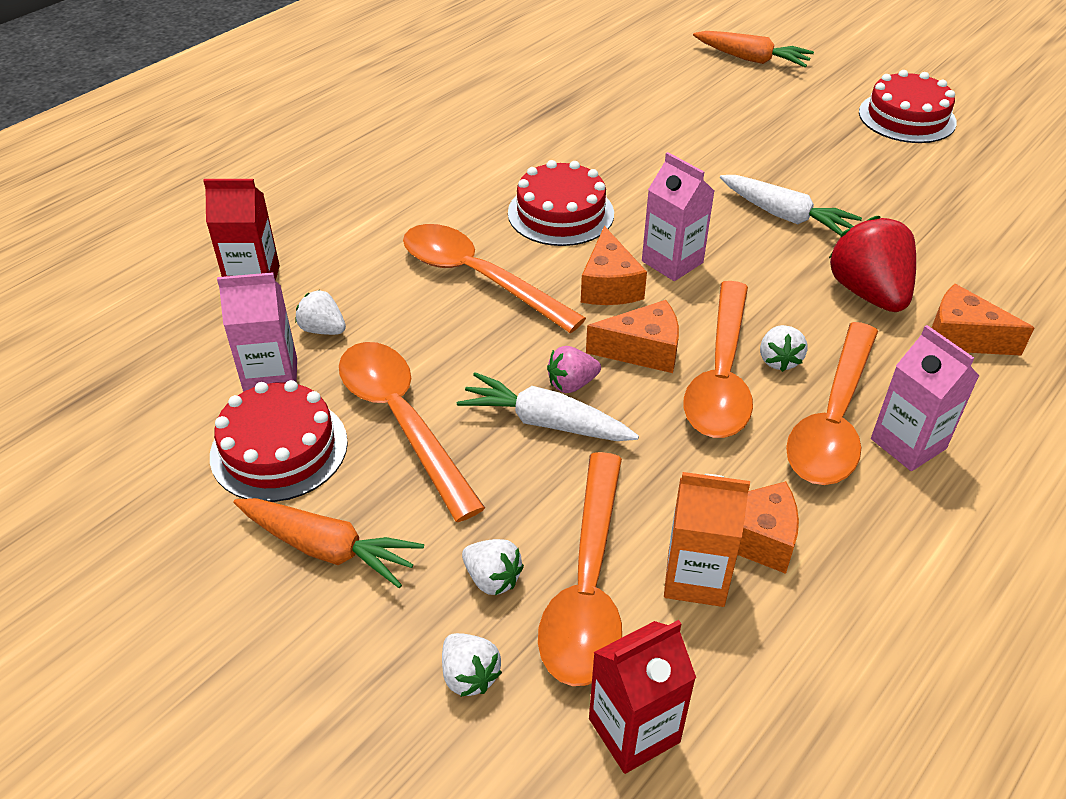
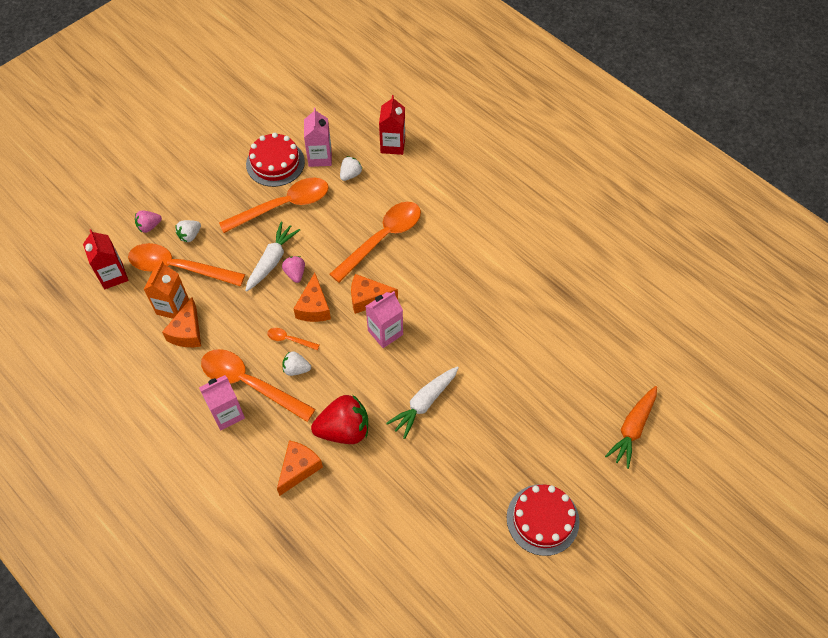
camera: 95 degrees right, 15 degrees up
orange carrot [234,498,424,588] -> none
white strawberry [442,633,502,697] -> pink strawberry [135,210,162,233]
red cake [508,160,614,246] -> none
orange spoon [684,281,753,438] -> orange spoon [267,328,319,350], size x0.43

